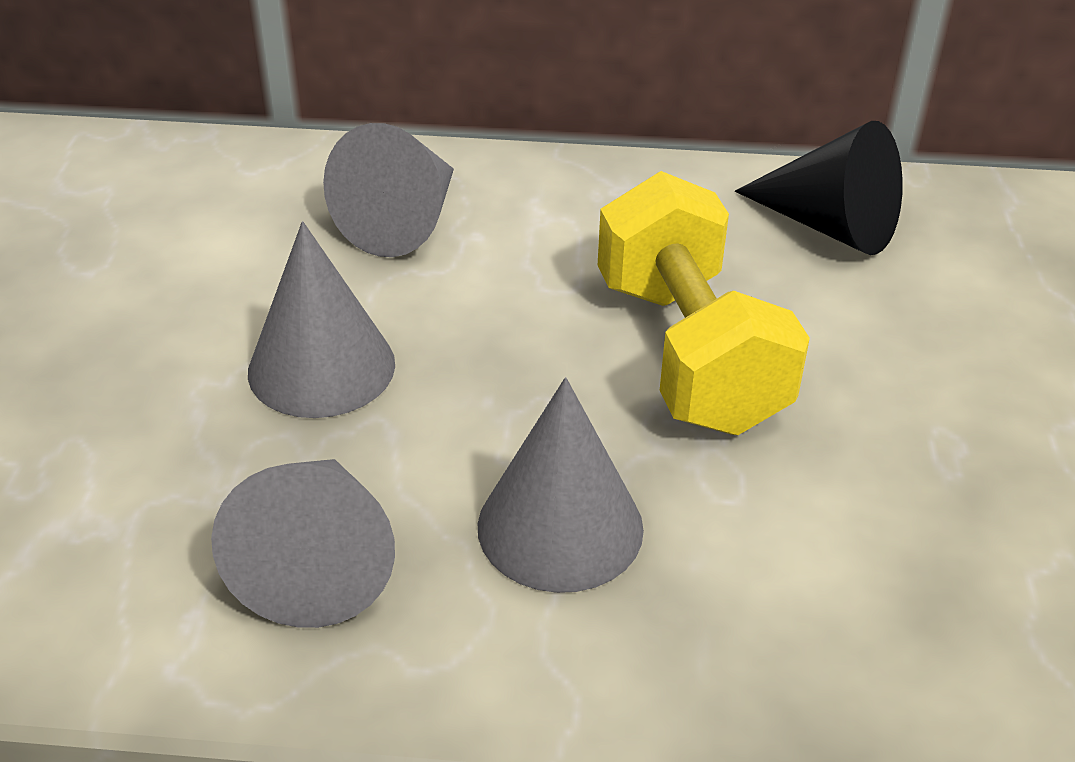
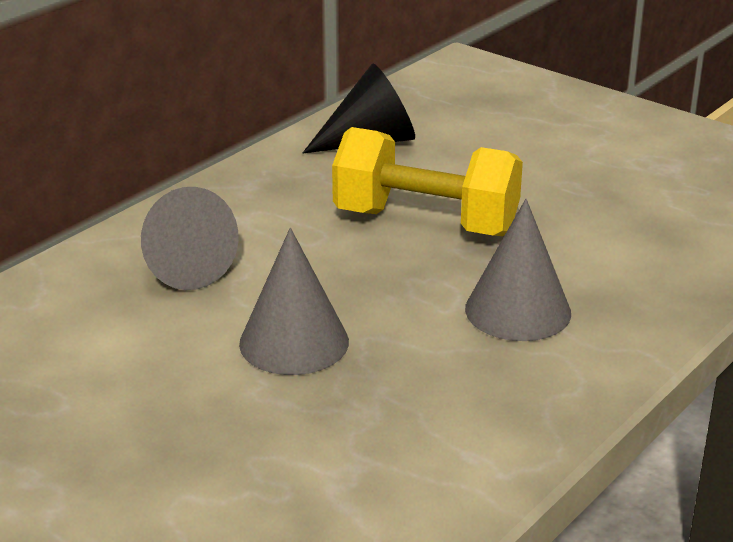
camera: 55 degrees left, 10 degrees down
grey cone [211,459,395,628] -> none

